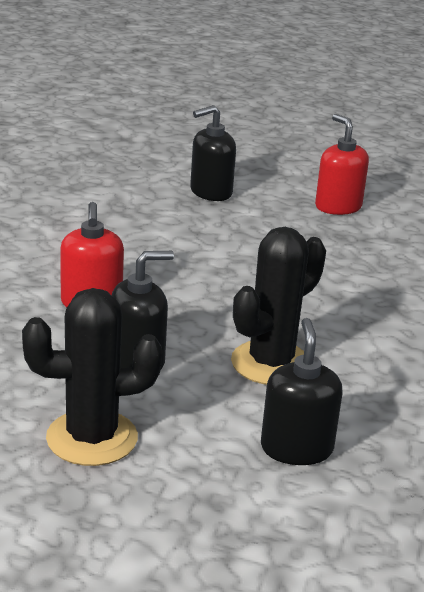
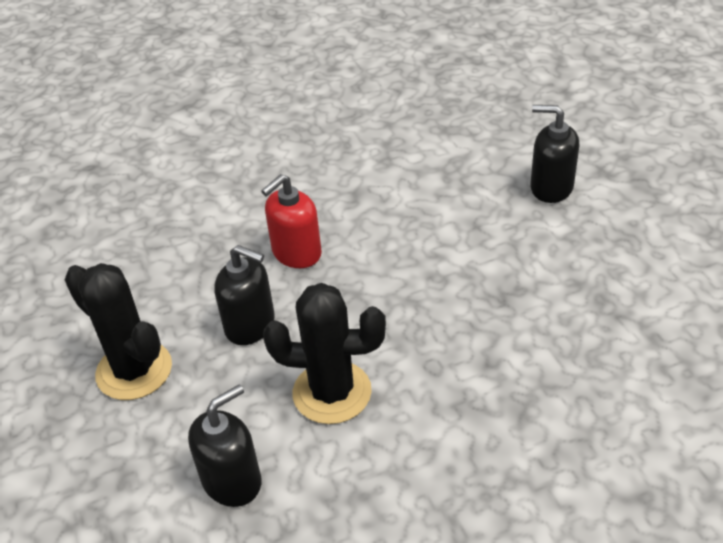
camera: 55 degrees right, 15 degrees up
red soap dispenser [315,114,369,215] -> none

